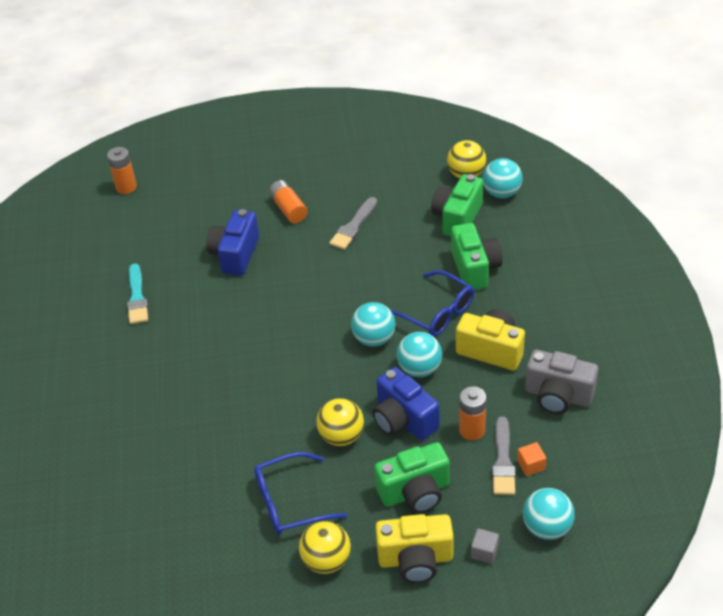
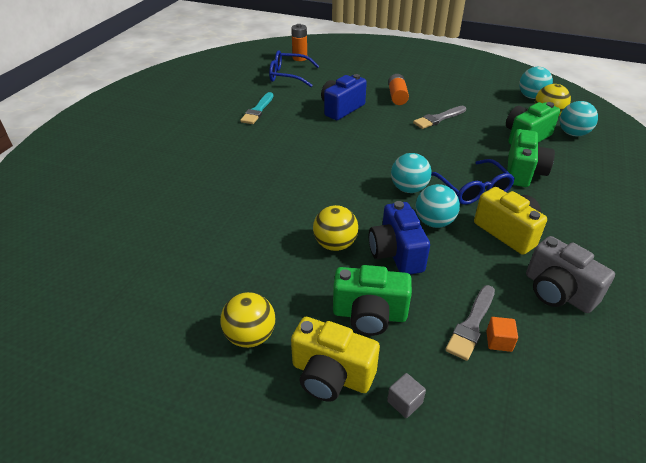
camera: 25 degrees right, 5 degrees down
blue glasses [254,452,347,535] -> blue glasses moved to [269,50,319,87]
orange battery [459,386,486,440] -> none
turquoise ball [523,488,575,540] -> turquoise ball moved to [519,67,553,99]

